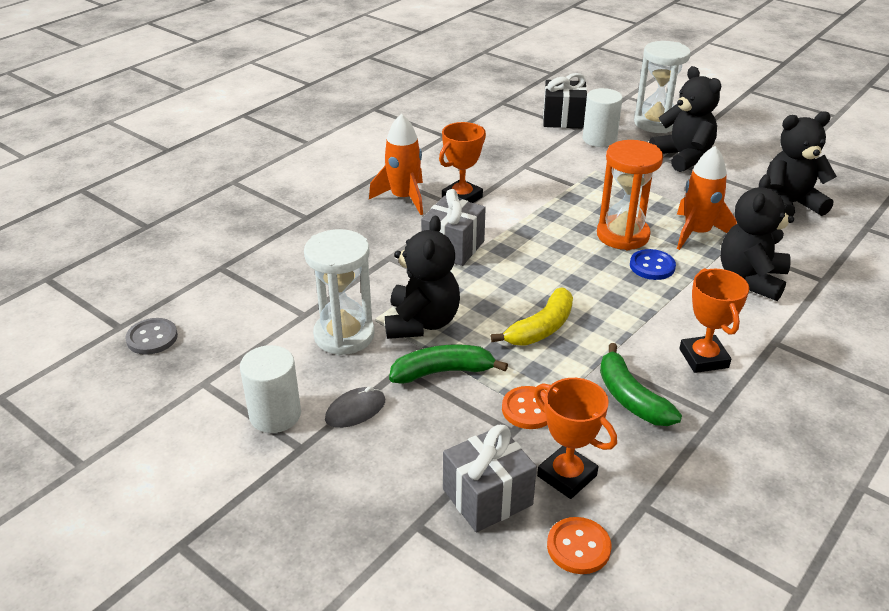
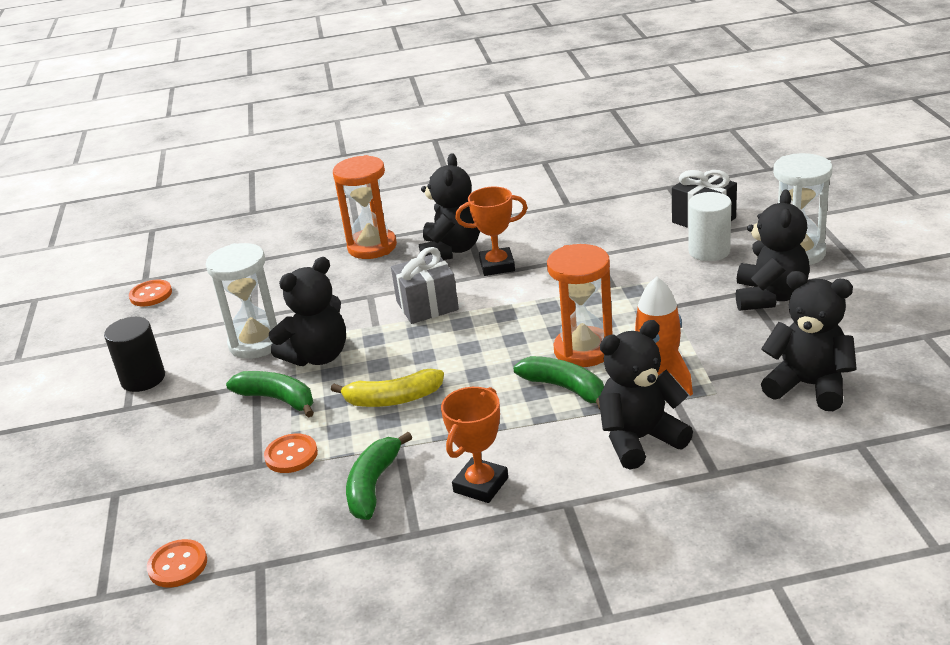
camera: 45 degrees right, 5 degrees down
grey button [125,318,178,355] -> orange button [129,280,172,306]
white cylinder [240,345,301,433] -> black cylinder [104,317,165,392]
grey mouse [325,386,385,428] -> none
orange rocket [369,114,423,215] -> black teddy bear [419,154,480,260]
grey gift [443,425,537,533] -> none
orange trophy [534,378,617,499] -> none
blue button [630,249,676,280] -> green banana [513,356,604,409]
none -> orange hourglass [333,155,397,259]

